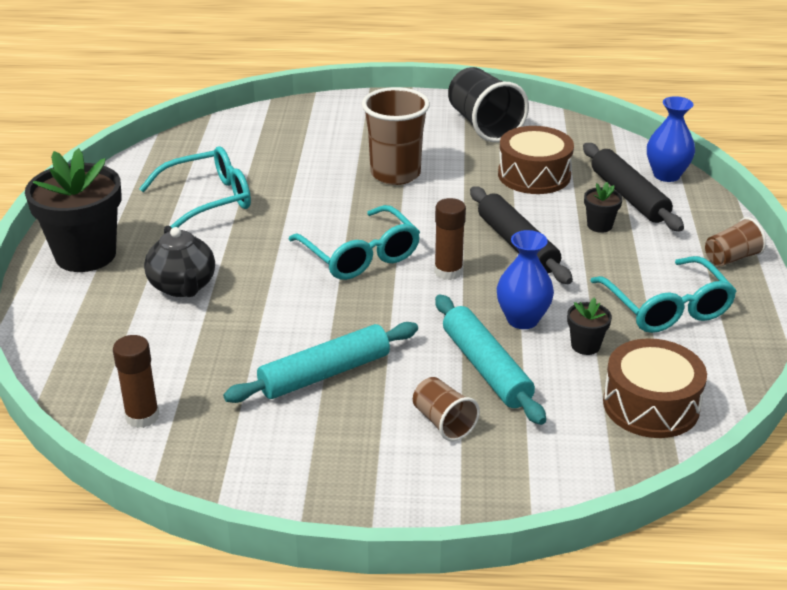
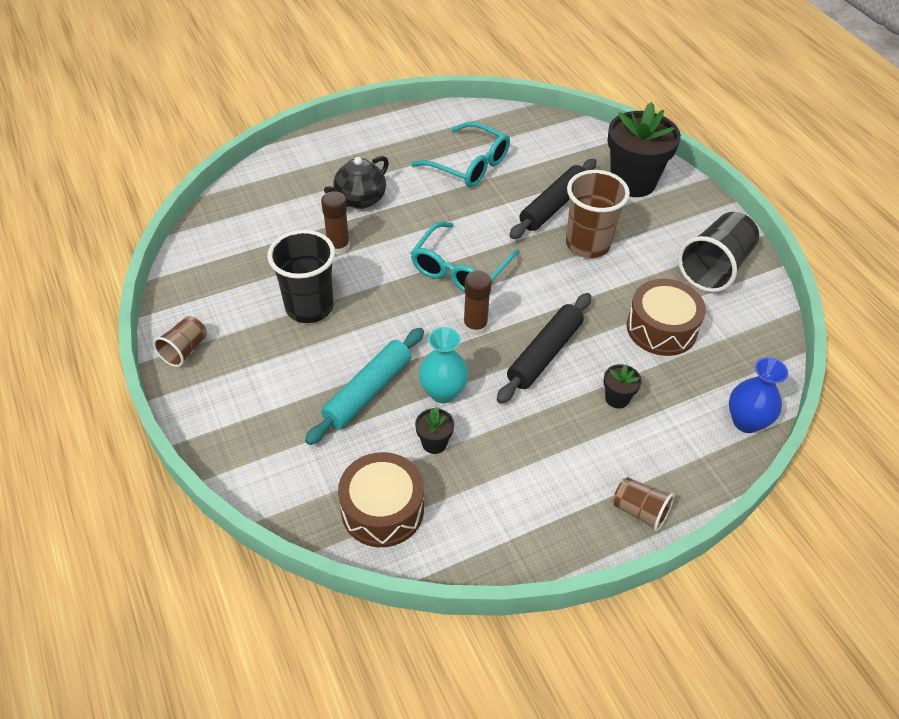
camera: 60 degrees right, 15 degrees up
black flower pot [25,148,122,272] -> black flower pot moved to [608,102,681,197]
brown glue stick [113,335,159,428] -> brown glue stick moved to [321,191,350,255]
turquoise rolling pin [223,322,418,403] -> black cup [268,230,335,323]
brown cup [413,377,480,441] -> brown cup moved to [153,316,207,367]
blue vase [497,230,554,329] -> turquoise vase [419,327,469,403]
black rolling pin [583,143,684,231] -> black rolling pin moved to [509,159,597,239]
turquoise glasses [590,256,737,333] -> none

